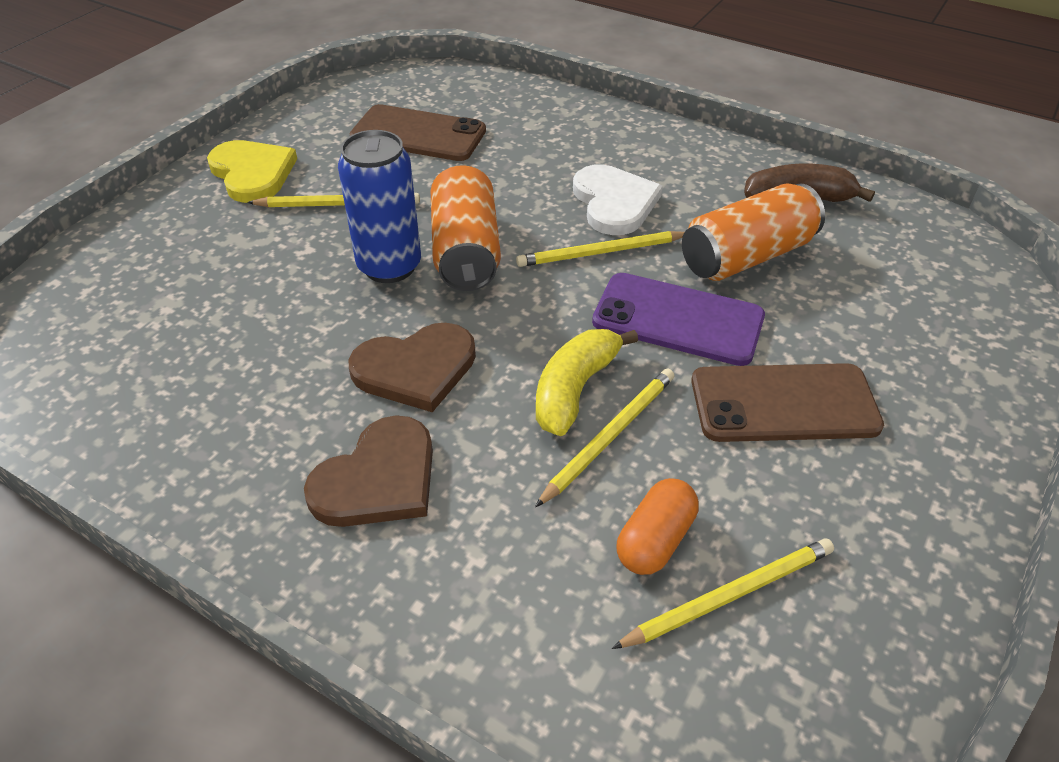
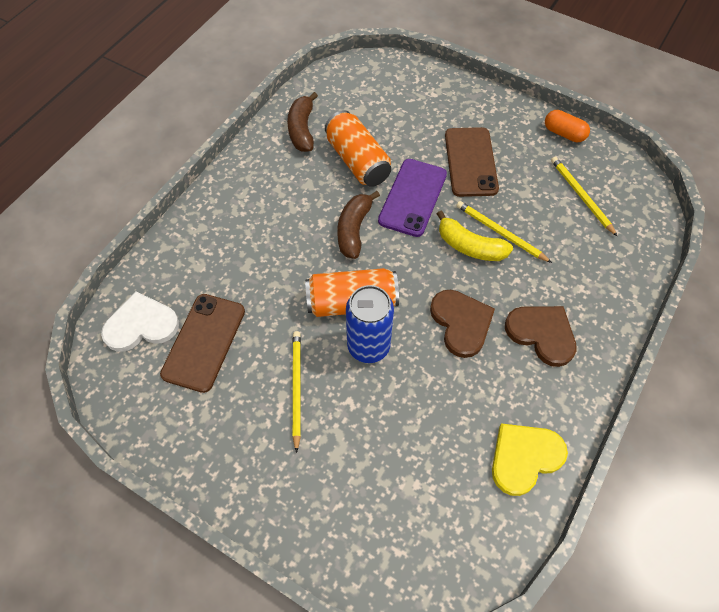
camera: 90 degrees left, 15 degrees up
yellow heart [207,140,297,203] -> yellow heart moved to [492,423,568,496]
yellow pencil [516,231,684,267] -> brown banana [337,191,380,259]
white heart [573,164,663,235] -> white heart moved to [101,291,179,352]
orange capsule [616,478,699,575] -> orange capsule moved to [545,110,590,142]

